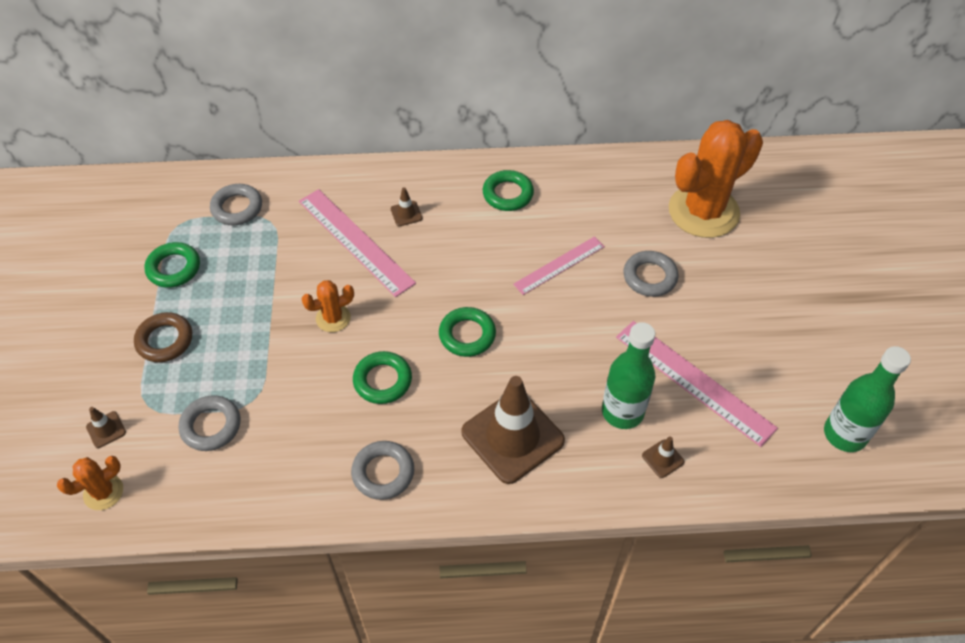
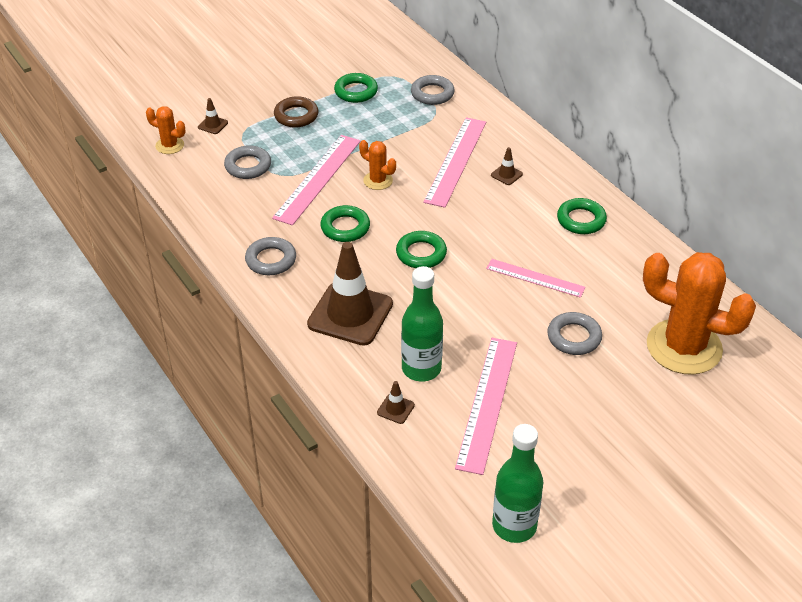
camera: 60 degrees right, 10 degrees down
none -> pink ruler [272,135,361,225]

